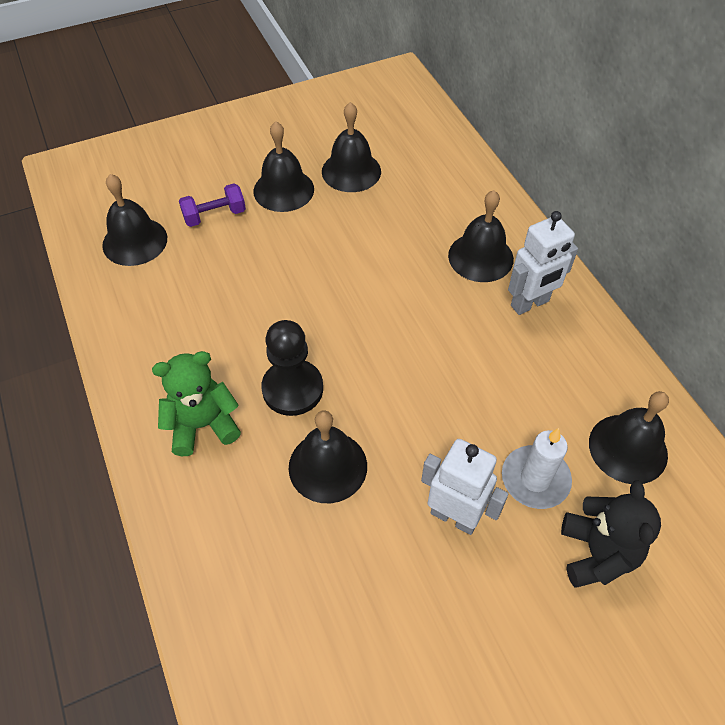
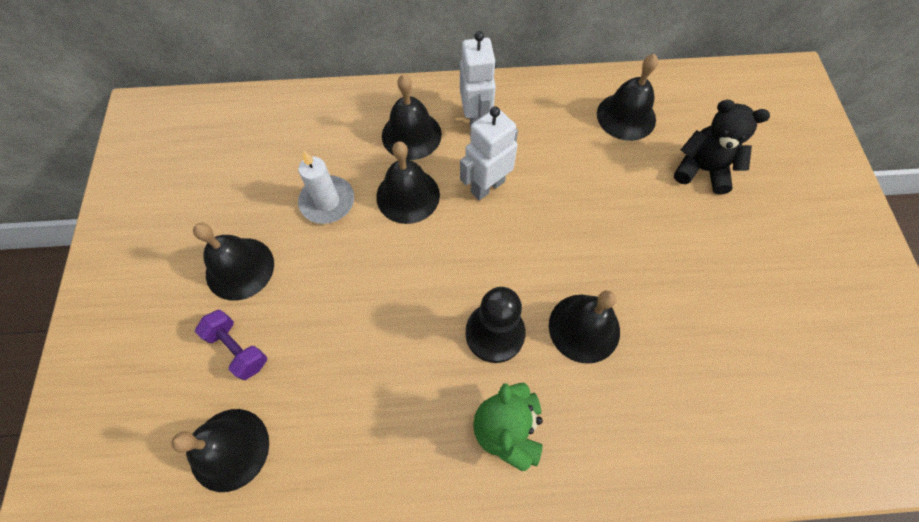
camera: 70 degrees left, 10 degrees up
purple dumbbell [179,183,246,227] -> purple dumbbell turned 45 degrees counterclockwise [195,310,267,380]
black bell [322,102,381,192] -> black bell moved to [376,141,440,224]
white robot [421,439,508,535] -> white robot moved to [460,107,518,201]
white candle [502,428,572,509] -> white candle moved to [298,151,354,224]

